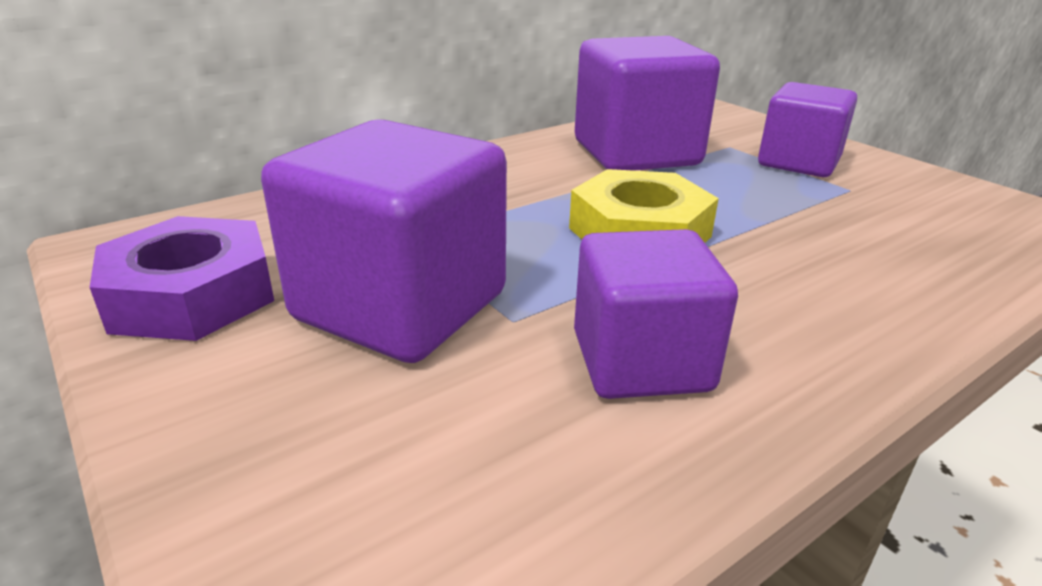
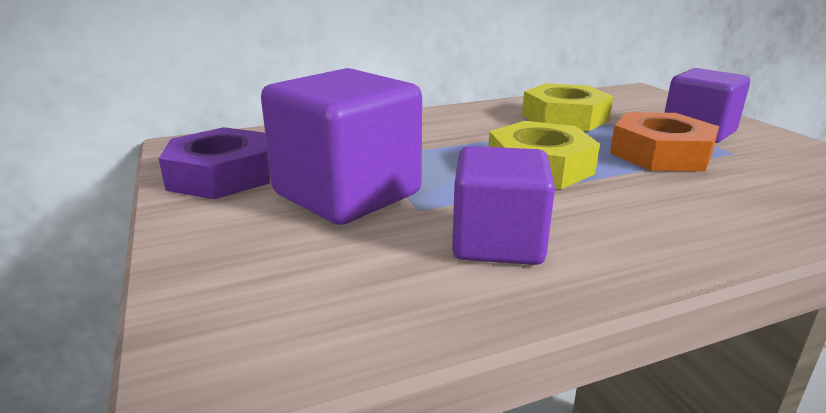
camera: 15 degrees right, 5 degrees down
purple cube [575,36,720,171] -> yellow nut [522,83,613,131]
none -> orange nut [610,112,719,172]

